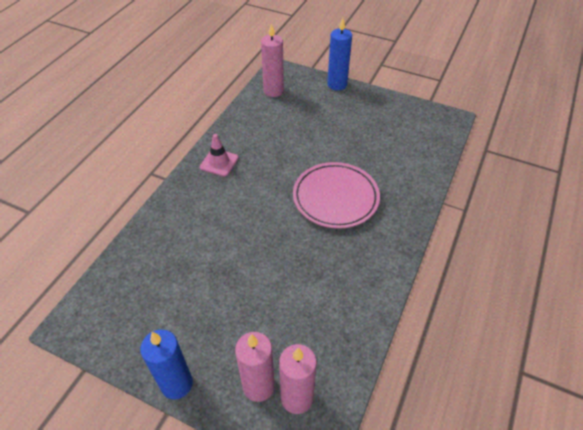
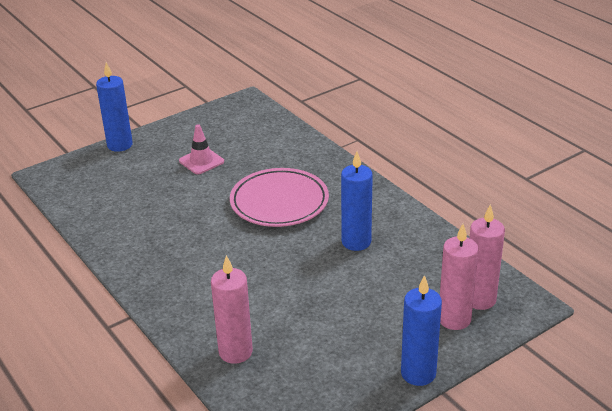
camera: 60 degrees left, 15 degrees down
pink traffic cone [200,134,238,176] -> pink traffic cone moved to [179,125,224,174]
pink candle [261,23,284,97] -> pink candle moved to [211,255,253,364]
none -> blue candle [341,151,373,251]

